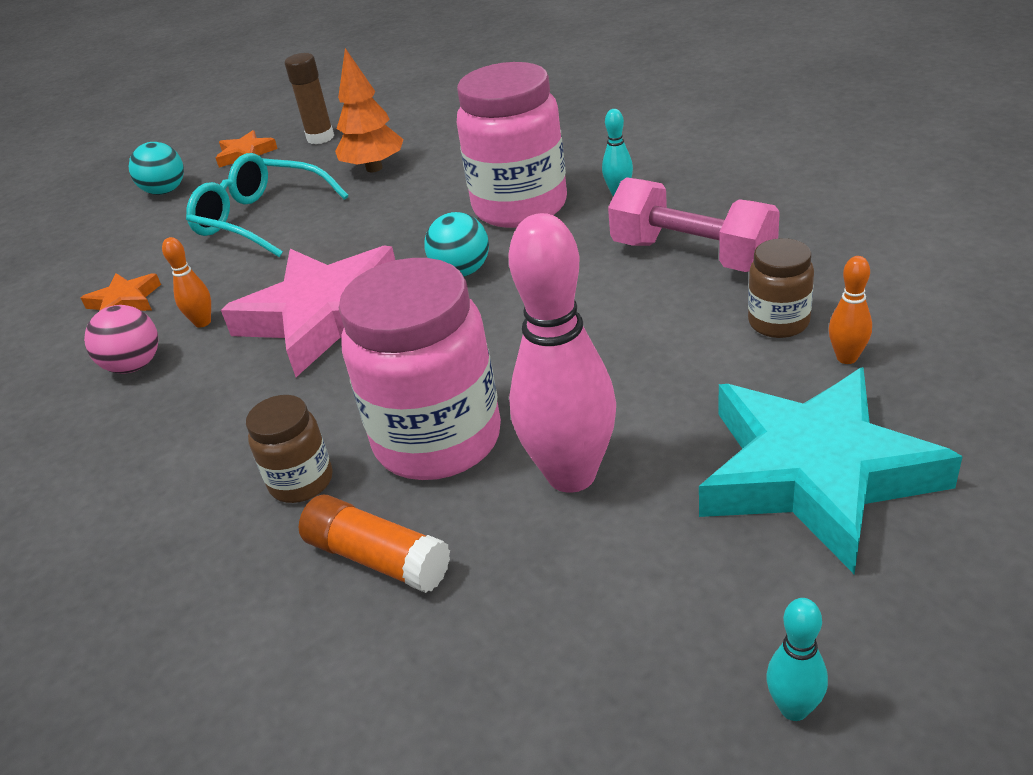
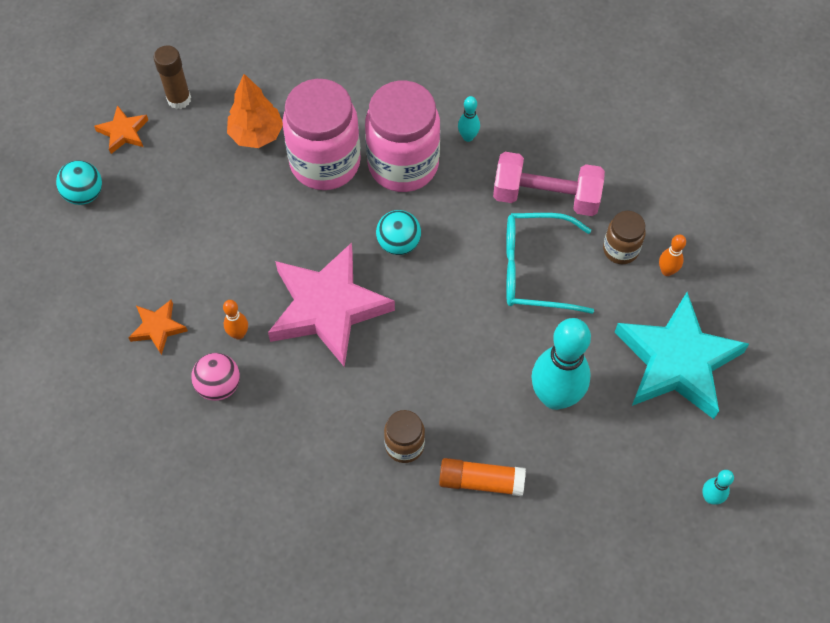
camera: 30 degrees left, 25 degrees up
turquoise glasses [186,153,348,257] -> turquoise glasses moved to [506,213,594,314]
pink jar [339,258,501,480] -> pink jar moved to [283,79,361,190]
pink bowling pin [509,213,616,493] -> turquoise bowling pin [532,318,591,410]

